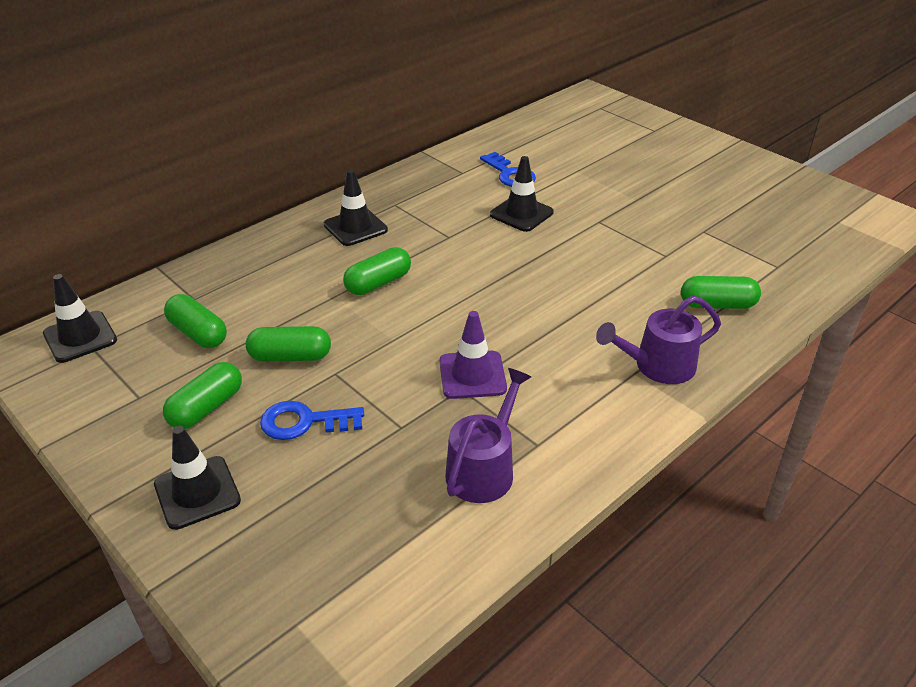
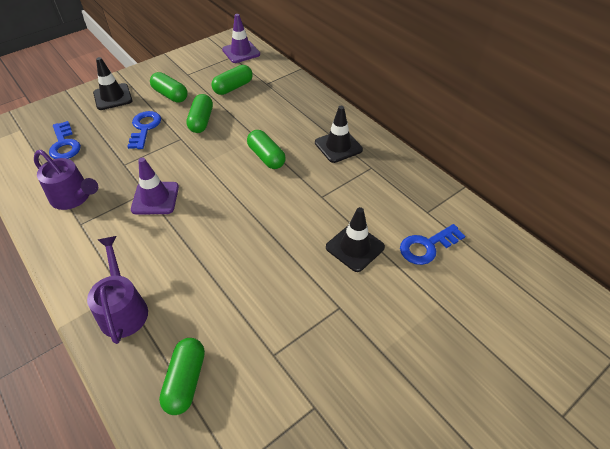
camera: 95 degrees right, 10 degrees up
black traffic cone [43,274,117,363] -> purple traffic cone [222,14,260,63]
none -> blue key [49,121,81,159]

